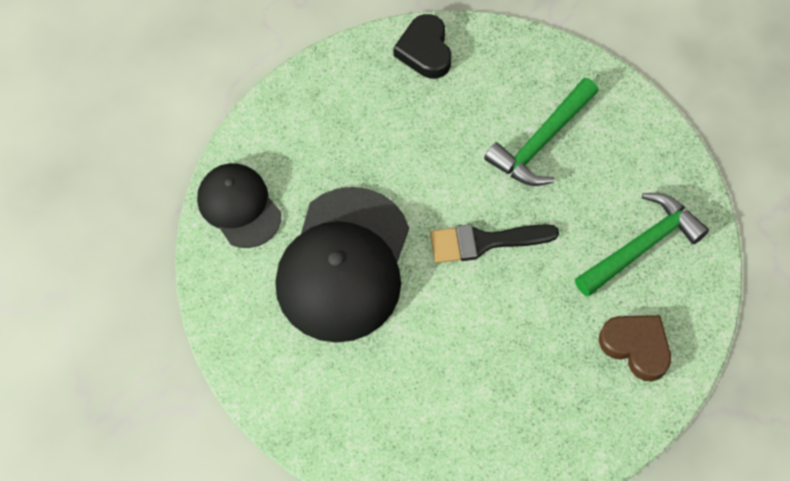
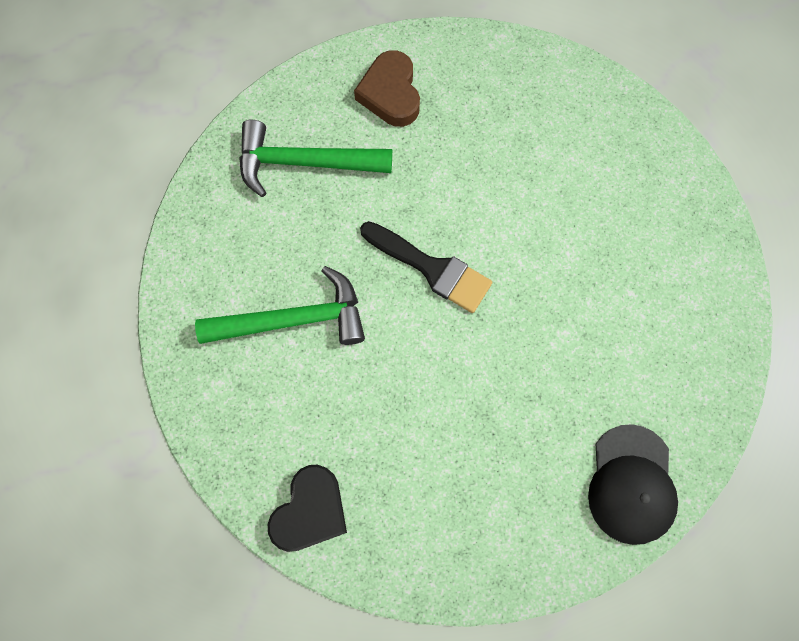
camera: 140 degrees left, 10 degrees up
black cap [275,187,409,343] -> none

